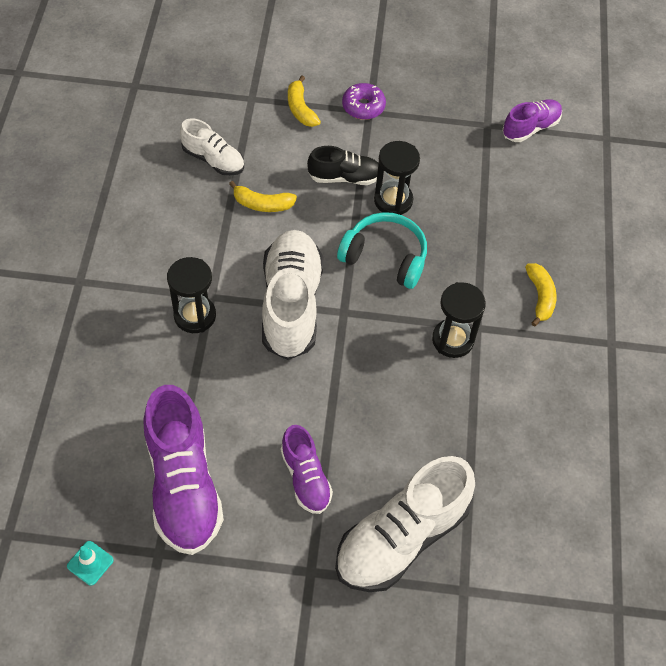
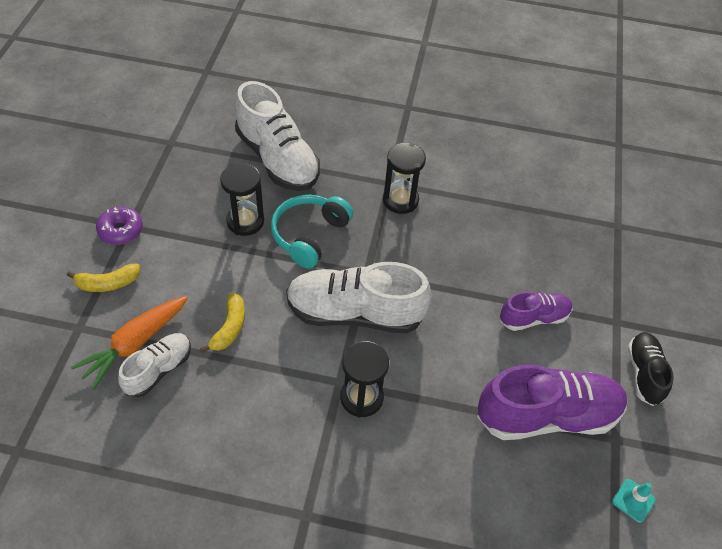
camera: 85 degrees left, 5 degrees down
black shoe [307,146,379,185] -> black shoe moved to [628,332,674,406]
white shoe [335,456,475,592] -> white shoe moved to [235,81,320,191]
purple shoe [502,99,562,142] -> none
yellow banana [525,263,556,327] -> none
none -> orange carrot [71,296,188,390]

